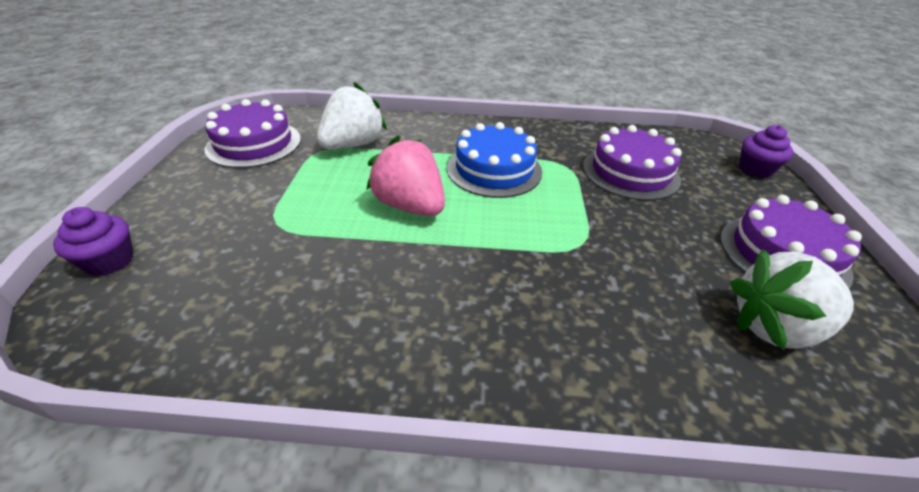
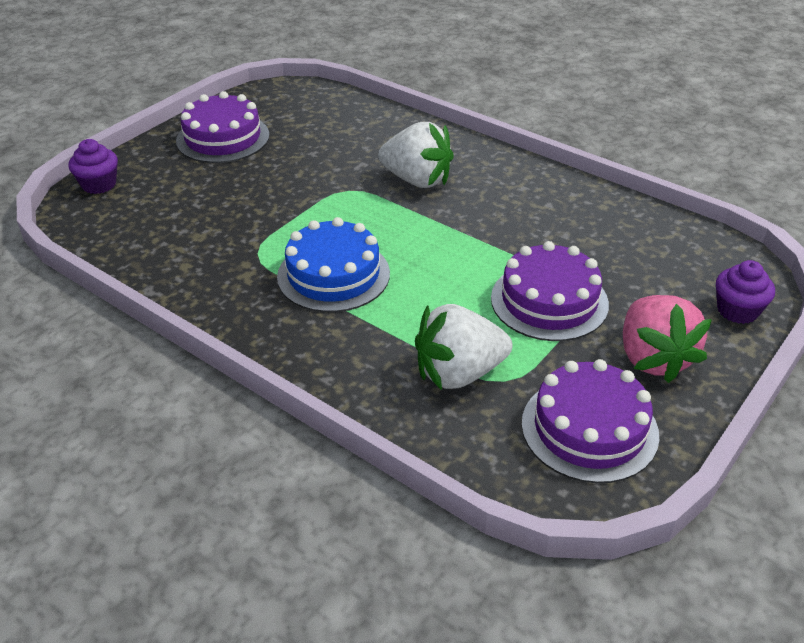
camera: 145 degrees left, 0 degrees up
pink strawberry [366,136,445,216] -> pink strawberry moved to [623,295,712,383]
purple cake [583,125,682,201] -> purple cake moved to [491,241,609,341]
white strawberry [730,249,854,350] -> white strawberry moved to [378,122,454,188]

